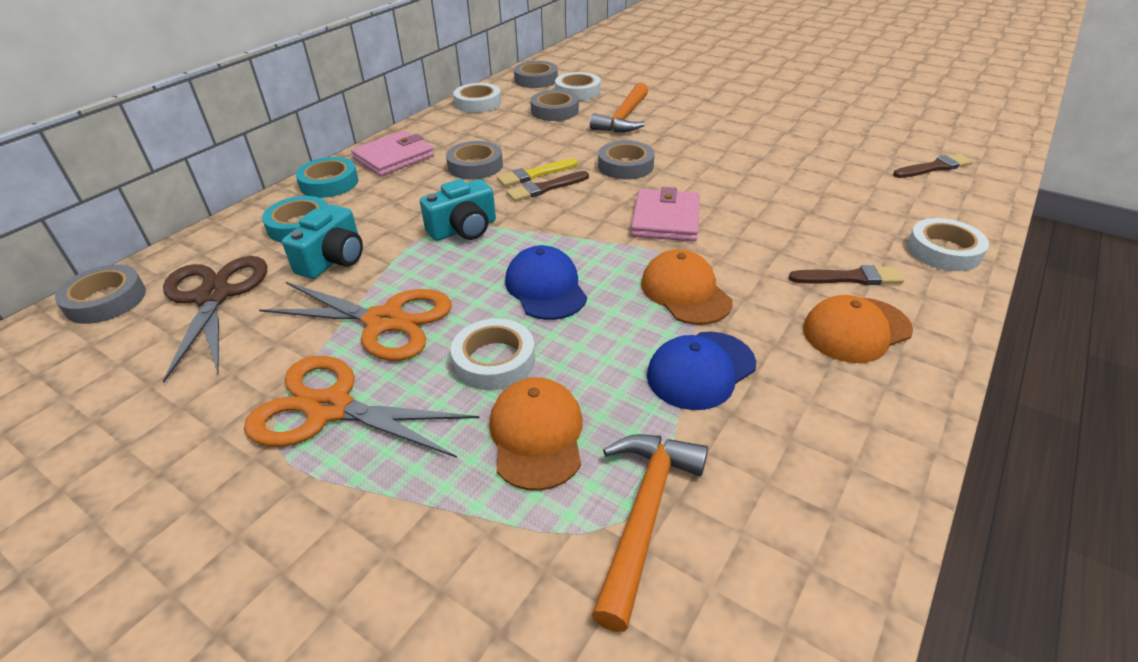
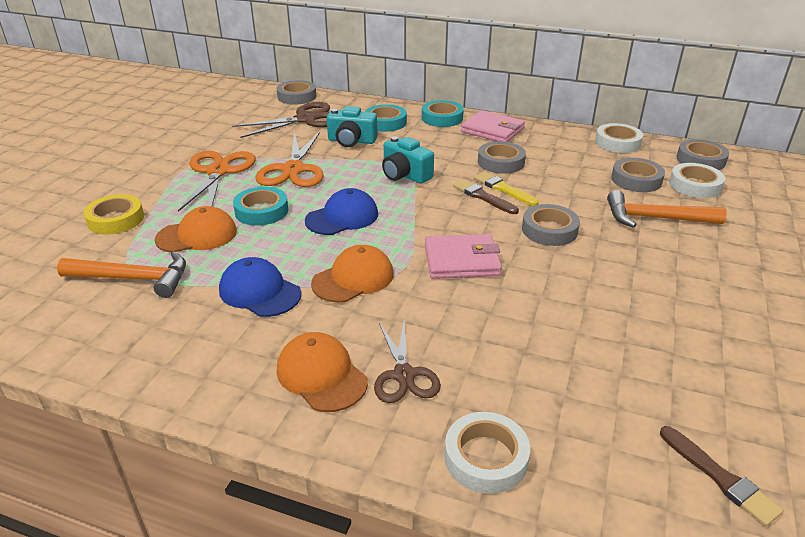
camera: 75 degrees right, 5 degrees down
white tape [451,318,535,390] -> turquoise tape [233,187,288,226]
brown brush [789,265,904,285] -> brown scissors [374,319,441,403]
none -> yellow tape [83,194,144,234]

